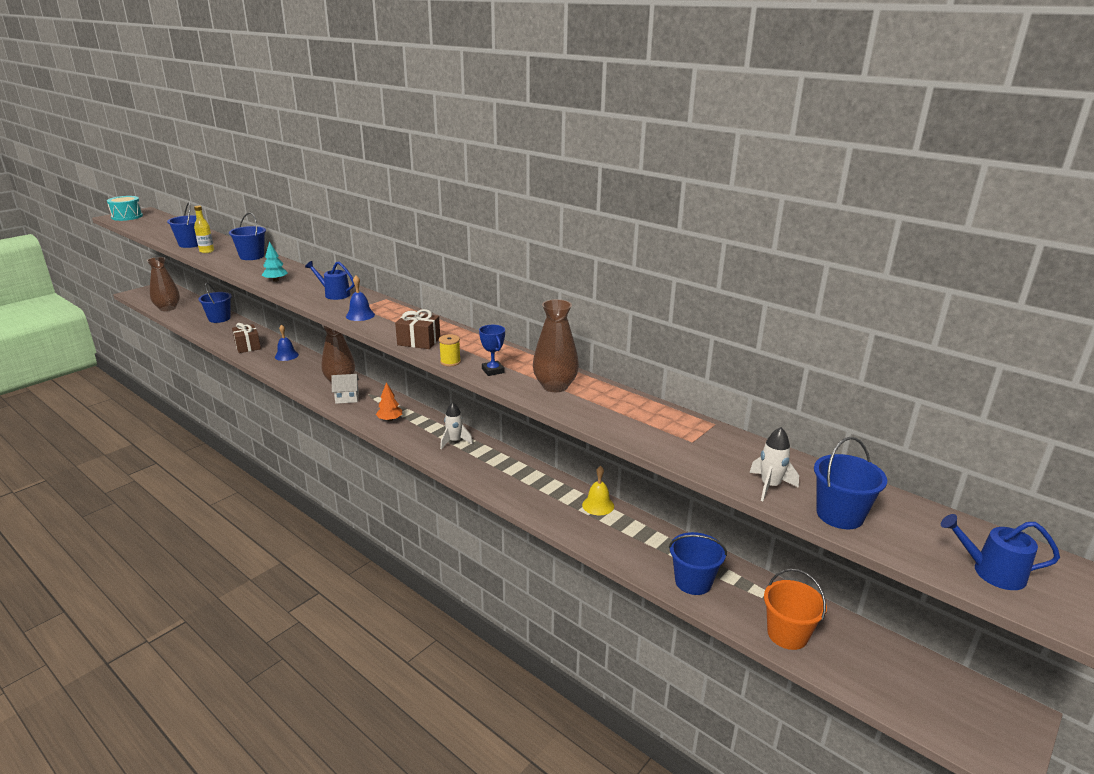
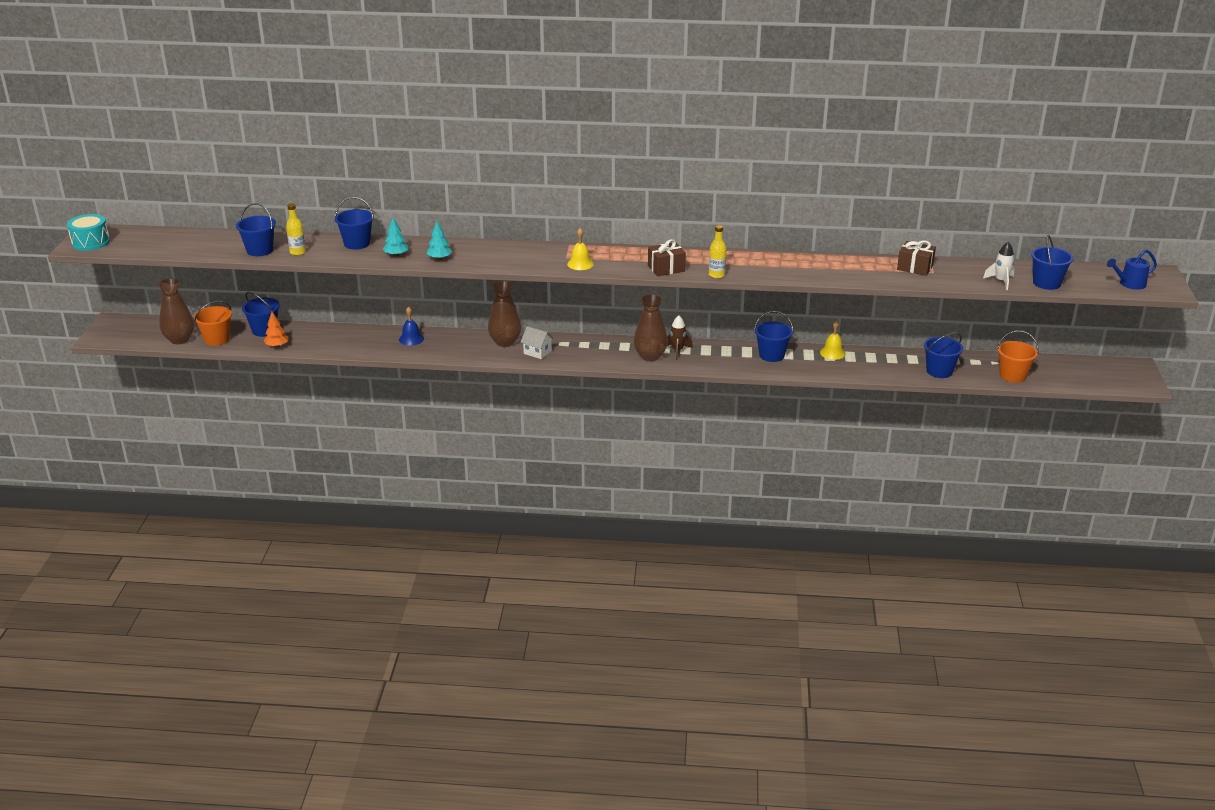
camera: 35 degrees left, 5 degrees up
brown gift [232,323,261,353] -> brown gift moved to [897,241,936,276]
blue watering can [305,261,355,300] -> none
white house [332,374,359,404] -> white house turned 75 degrees clockwise [521,326,554,359]
blue bell [346,276,375,321] -> yellow bell [567,228,594,270]
orange tree [376,382,402,421] -> orange tree moved to [264,312,289,347]
yellow spool [439,334,461,366] -> yellow bottle [709,225,726,278]
white rocket [440,402,473,449] -> brown rocket [667,315,693,360]
blue trophy [479,325,505,376] -> none
brown vase [533,299,579,392] -> brown vase moved to [634,294,668,361]
none -> orange bucket [194,301,232,346]
none -> turquoise tree [383,218,409,256]
none -> blue bucket [754,311,794,362]

